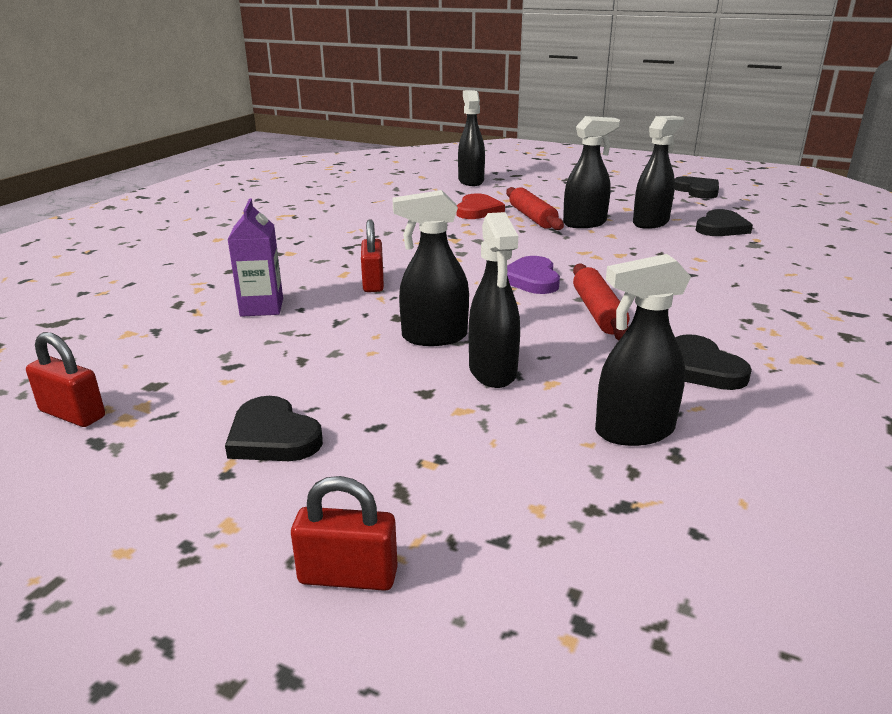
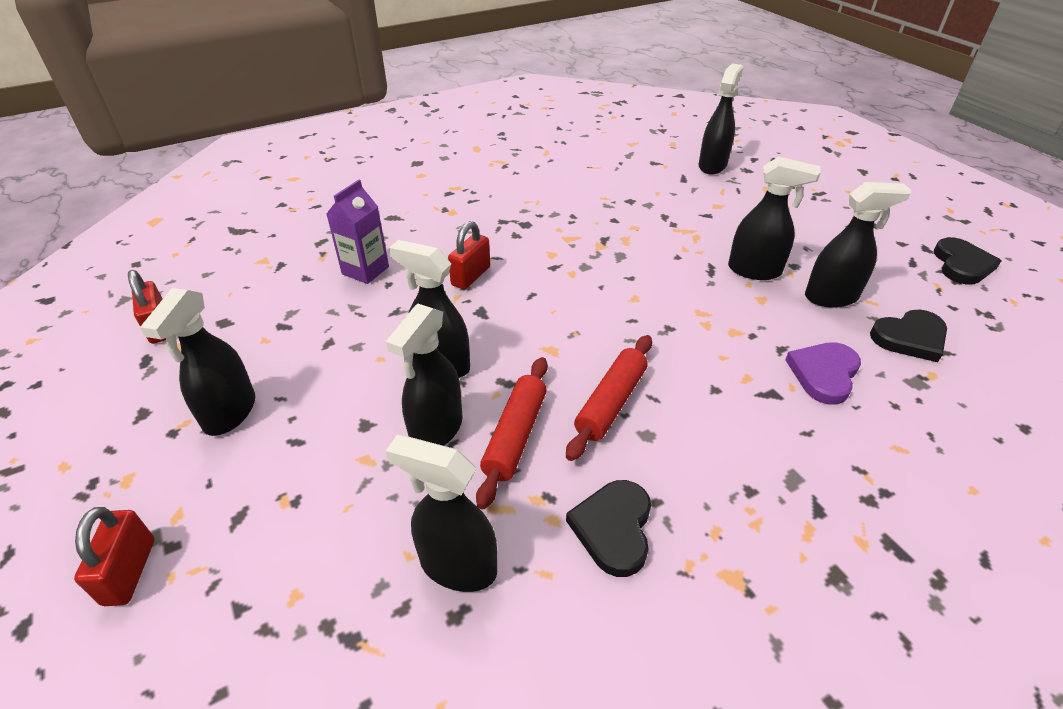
camera: 35 degrees right, 15 degrees up
black heart [225,396,323,461] -> black spray bottle [140,288,255,436]
red padlock [291,476,398,591] -> red padlock turned 45 degrees clockwise [74,507,155,606]
red heart [457,193,505,219] -> none
red rolling pin [506,187,564,230] -> red rolling pin moved to [476,357,548,509]
purple heart [507,256,560,294] -> purple heart moved to [785,342,861,405]

